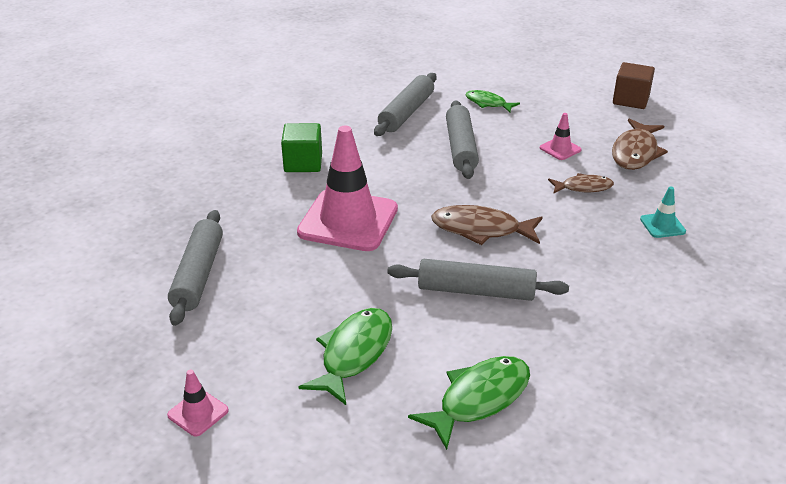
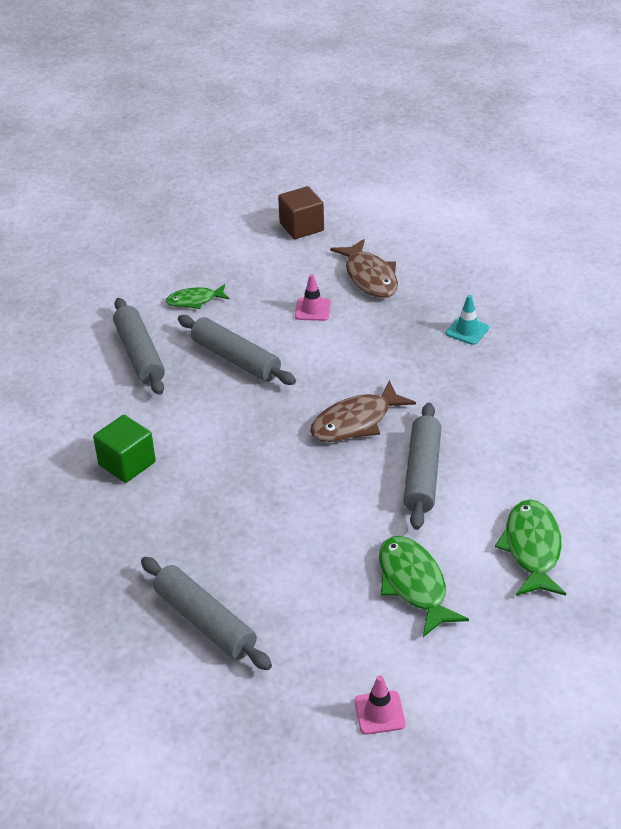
camera: 45 degrees left, 5 degrees up
pink traffic cone [297,126,398,251] -> none
grey rolling pin [387,259,569,301] -> grey rolling pin turned 45 degrees counterclockwise [404,403,441,530]
brown fish [548,173,614,194] -> none

